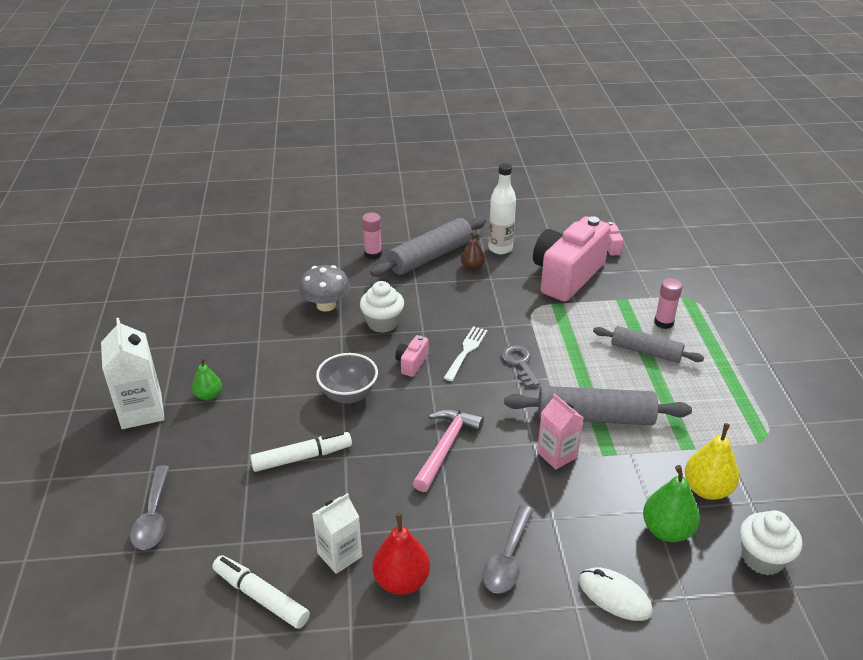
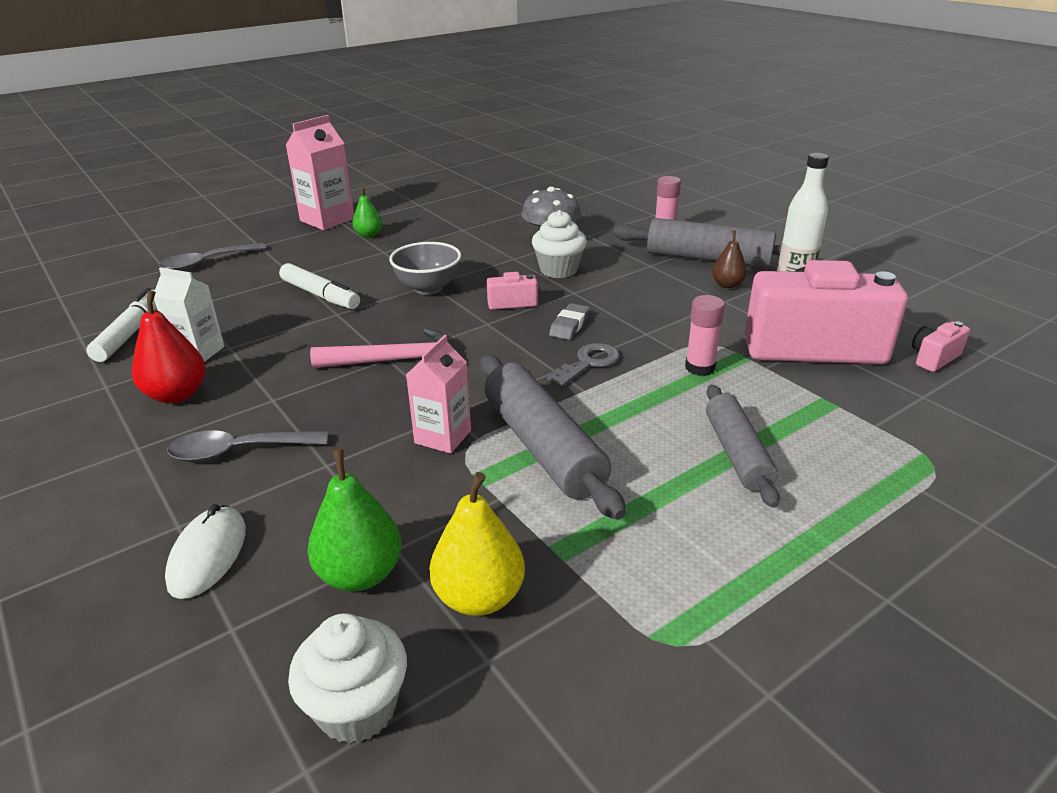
camera: 60 degrees right, 5 degrees down
white carton [101,318,165,429] -> pink carton [286,115,354,230]
white fork [444,326,488,381] -> grey eraser [549,303,590,340]
pink glue stick [654,278,683,329] -> pink glue stick moved to [685,295,725,376]

